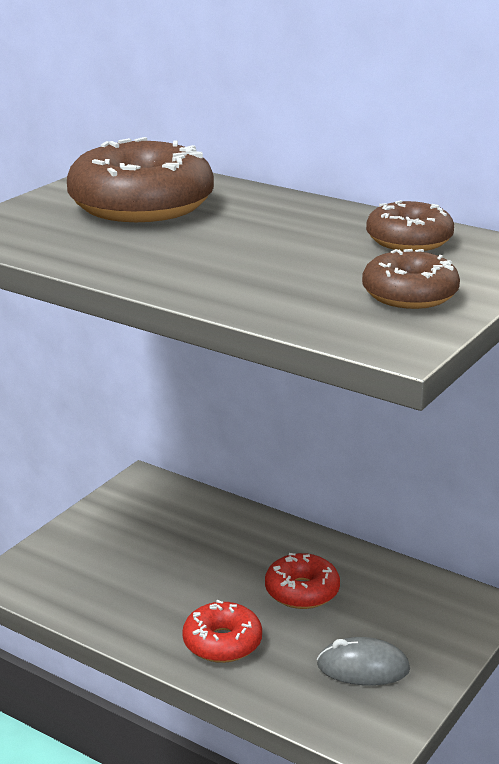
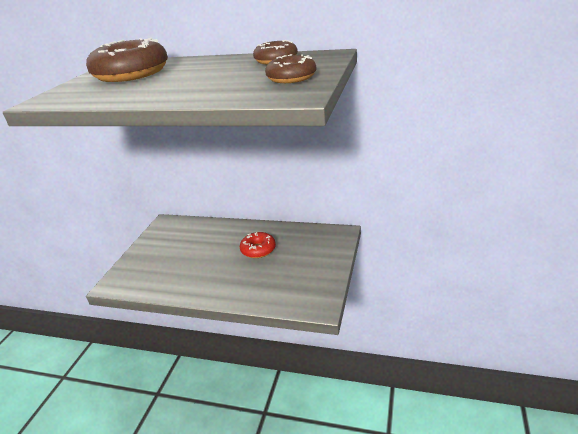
camera: 15 degrees left, 5 degrees up
red donut [182,600,262,663] -> none
grey mouse [317,637,410,686] -> none

